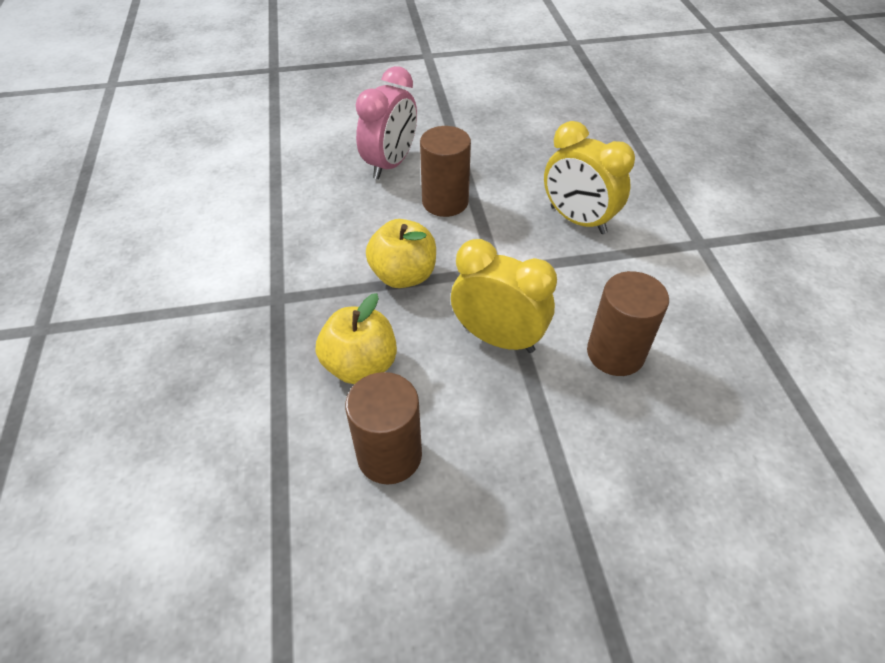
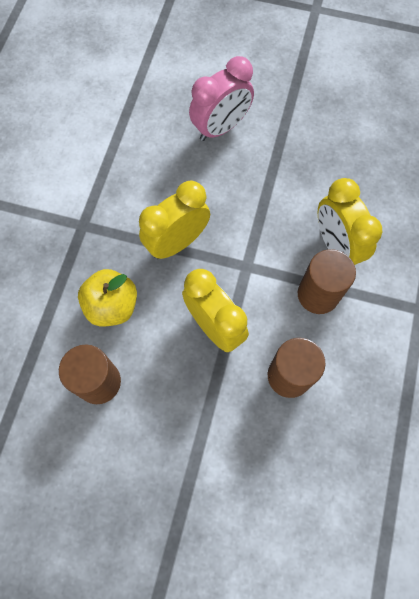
camera: 25 degrees right, 20 degrees up
yellow apple [366,219,436,288] -> yellow clock [139,181,210,259]
brown cylinder [420,126,471,217] -> brown cylinder moved to [298,249,356,314]

